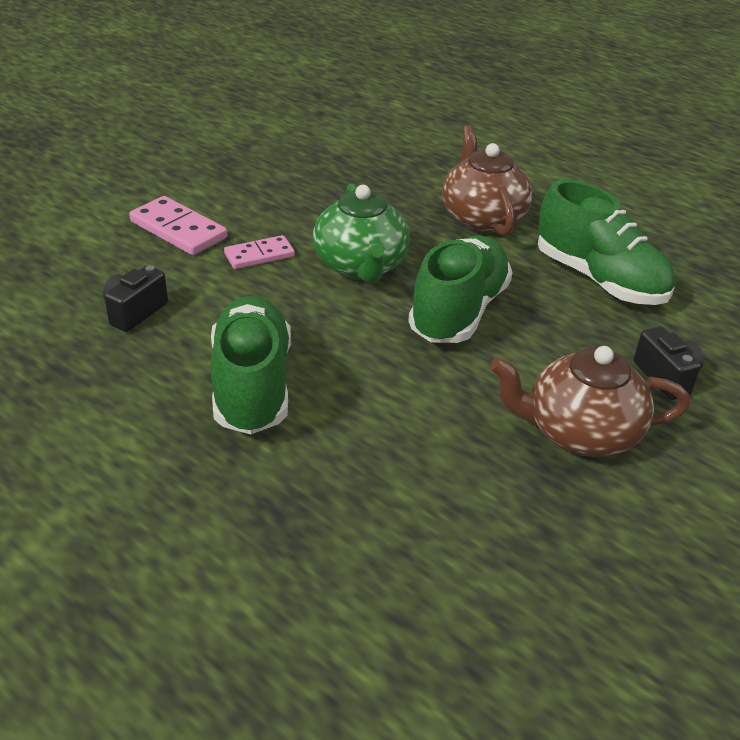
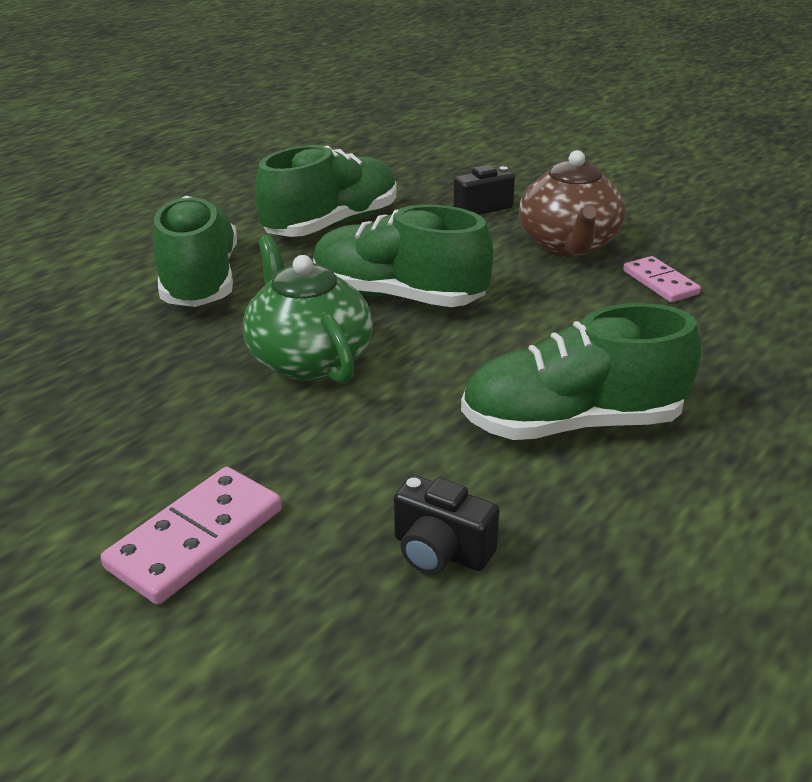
camera: 90 degrees left, 5 degrees down
pink domino [224,235,295,269] -> pink domino moved to [623,256,701,302]
green teapot [313,184,410,283] -> green teapot turned 105 degrees counterclockwise [243,234,373,384]
brown teapot [442,125,532,236] -> green shoe [153,196,237,307]

